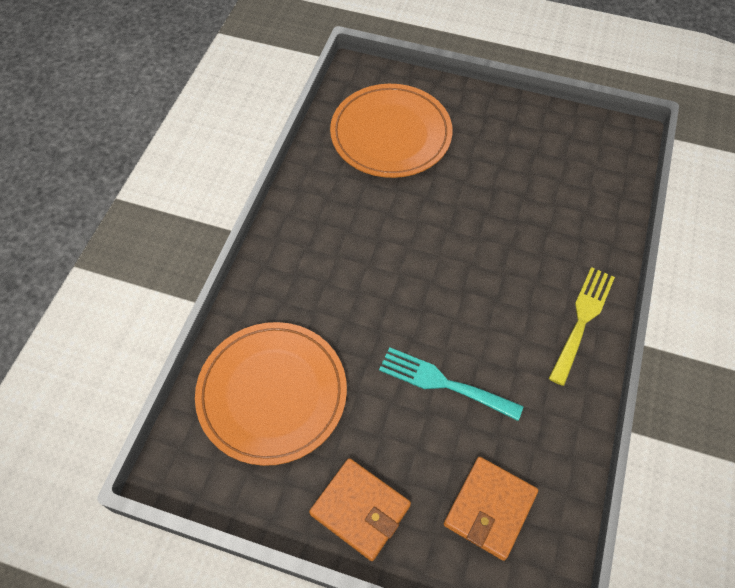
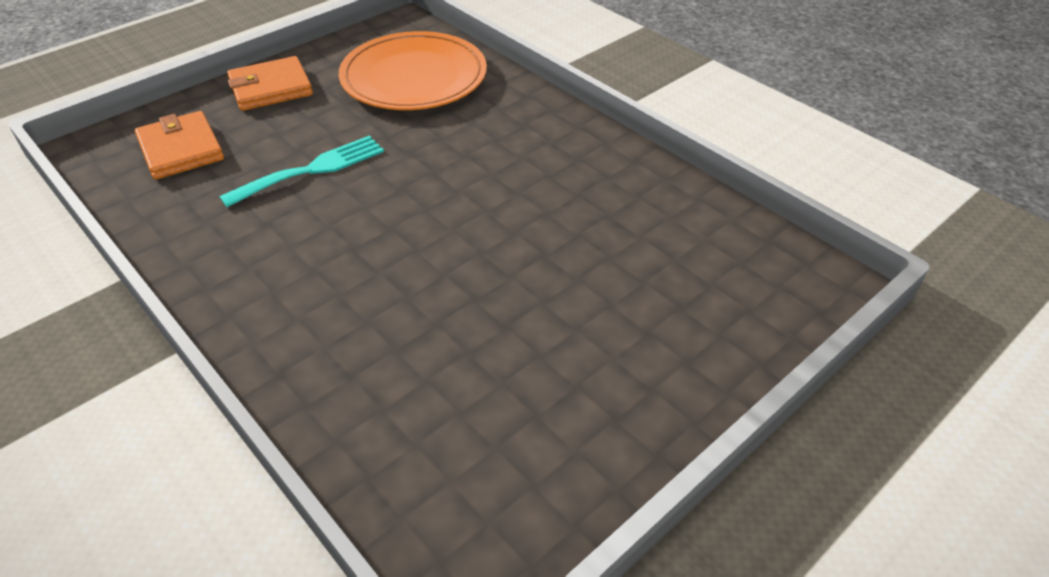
camera: 120 degrees right, 15 degrees down
orange plate [330,84,452,178] -> none
yellow fork [549,267,615,386] -> none

